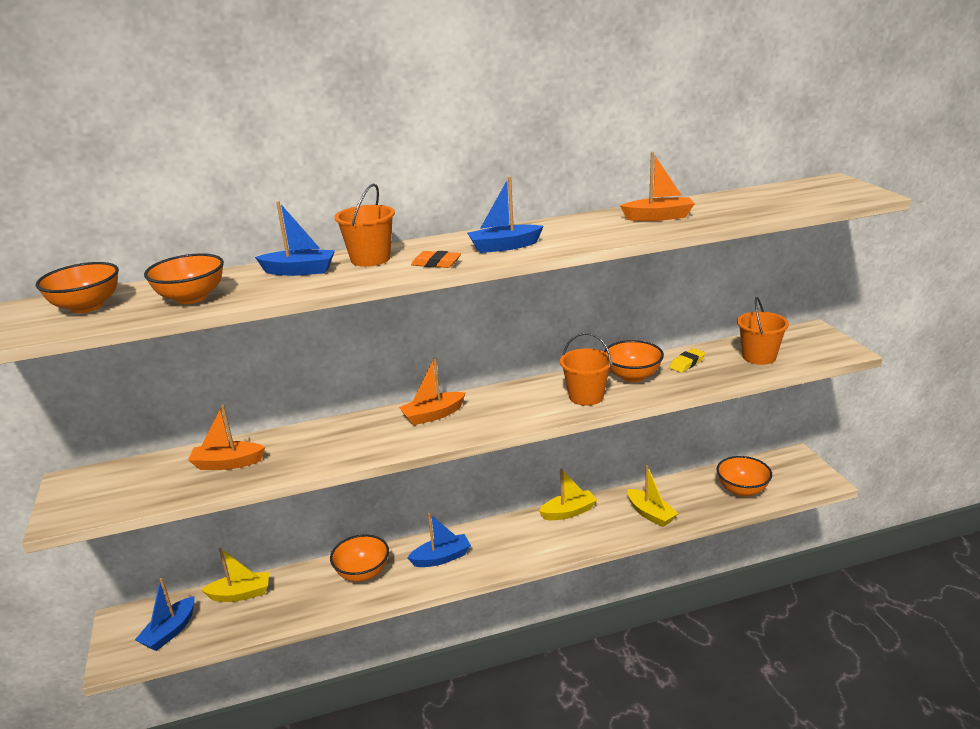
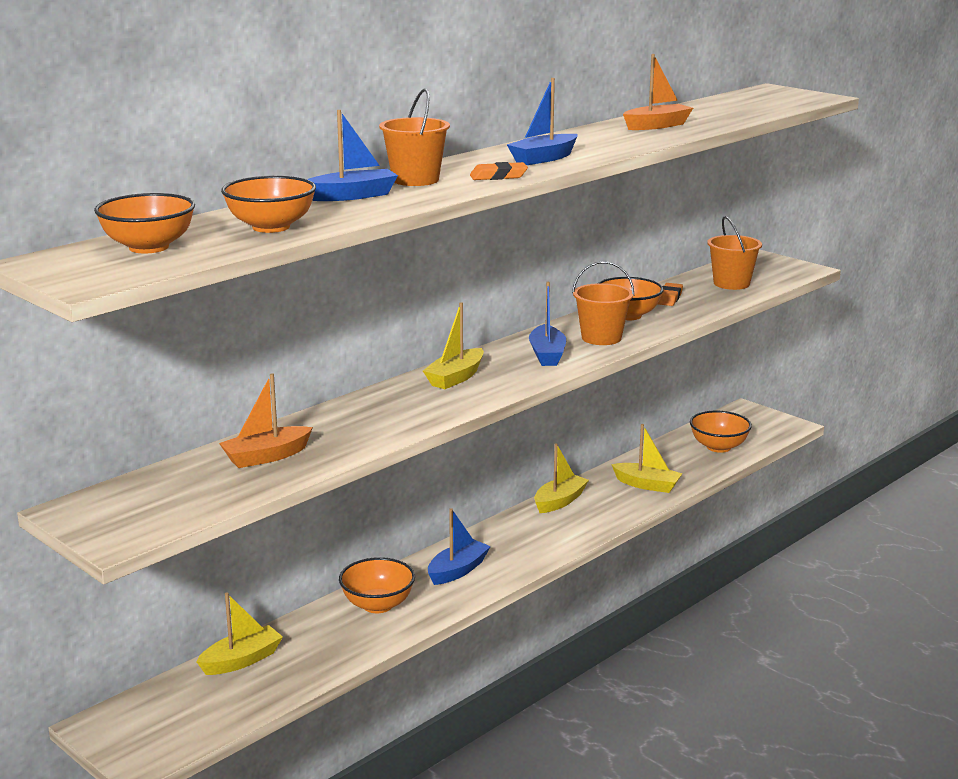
camera: 30 degrees left, 5 degrees down
blue boat [135,578,195,651] -> blue boat moved to [529,282,566,366]
orange boat [399,357,465,426] -> yellow boat [423,302,484,389]
yellow eraser [669,348,705,373] -> orange eraser [658,283,683,306]

